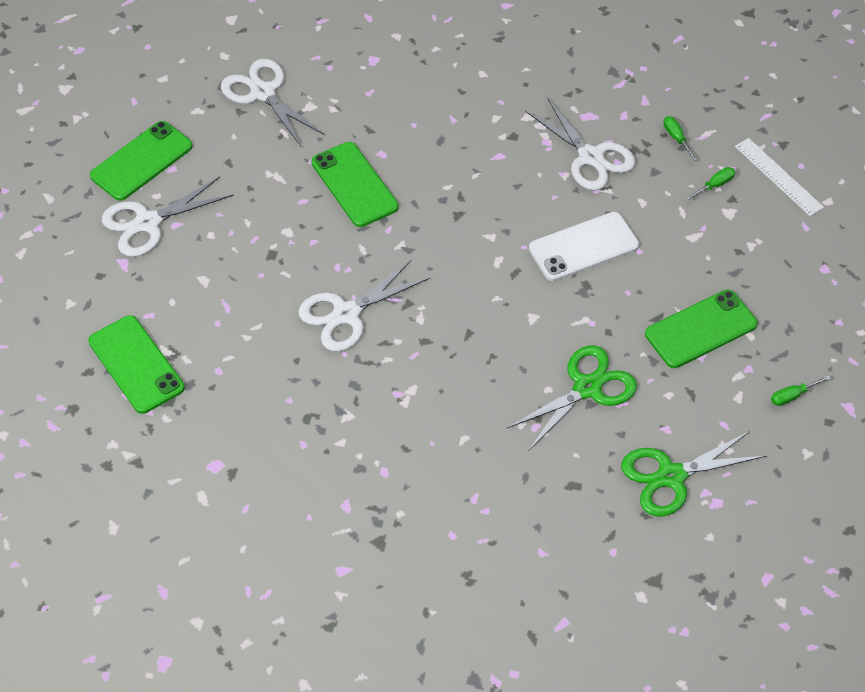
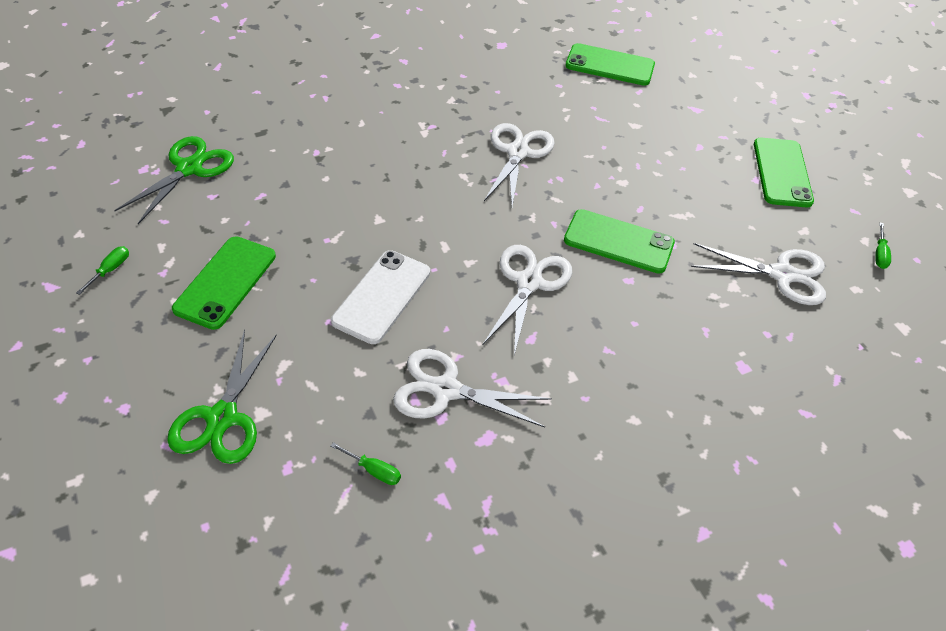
camera: 140 degrees right, 5 degrees down
white scissors [102,176,233,257] -> white scissors moved to [483,245,572,355]
green scissors [507,345,637,450] -> green scissors moved to [167,329,277,464]
green screwdriver [686,167,735,200] -> green screwdriver moved to [875,223,891,269]
white ruler [735,138,824,216] -> none

